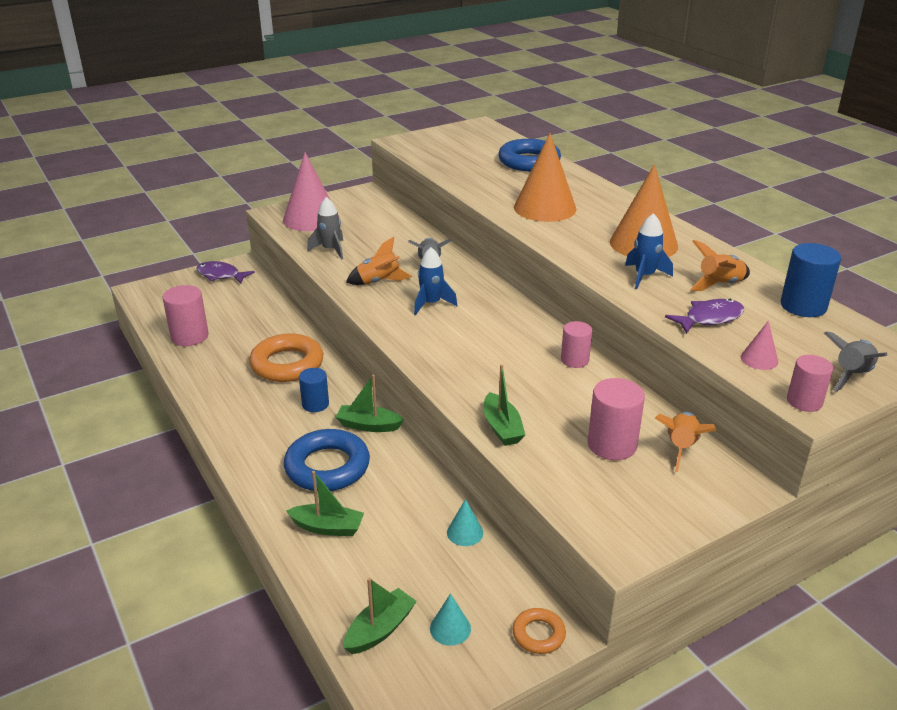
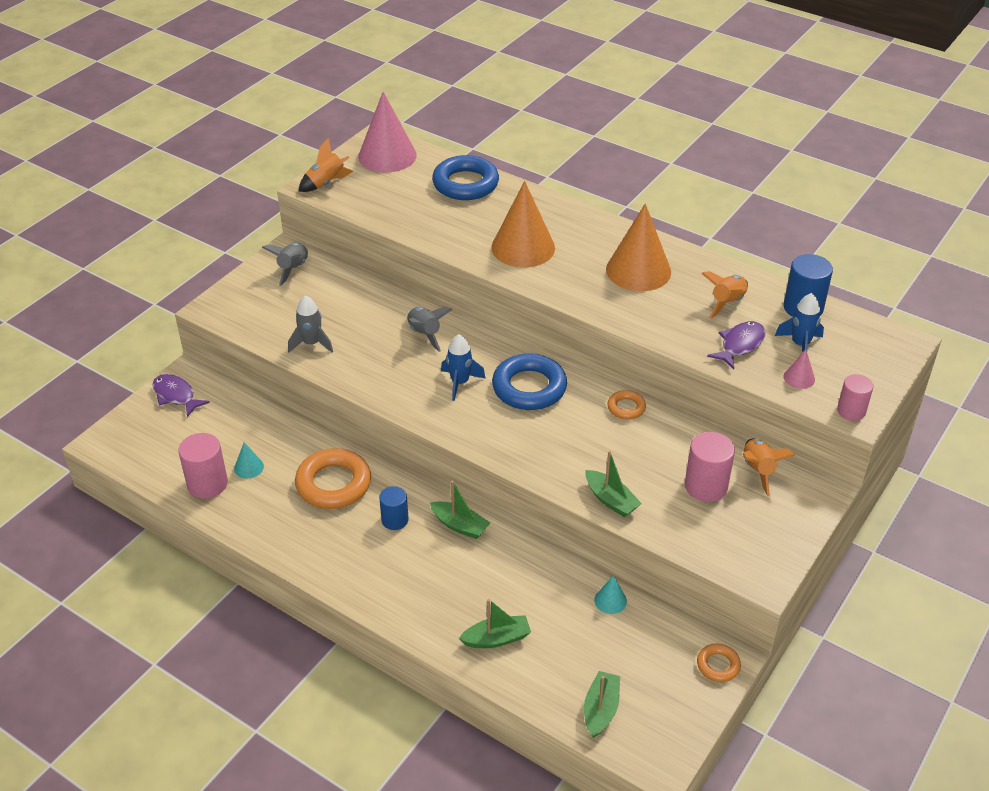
camera: 25 degrees left, 10 degrees up
purple fish [196,261,255,283] -> purple fish turned 45 degrees clockwise [152,374,210,417]
pink cone [283,153,339,231] -> pink cone moved to [358,92,417,173]
blue ring [284,429,370,491] -> blue ring moved to [492,354,567,410]
green boat [336,375,404,432] -> green boat turned 135 degrees counterclockwise [430,481,490,539]
orange rocket [346,237,412,285] -> orange rocket moved to [299,138,353,192]
turquoise cone [430,593,471,646] -> turquoise cone moved to [234,442,264,479]
pink cylinder [561,321,592,368] -> orange ring [607,390,646,420]
blue rocket [625,213,673,289] -> blue rocket moved to [775,293,824,352]
grey rocket [824,331,887,392] -> grey rocket moved to [262,243,308,286]

